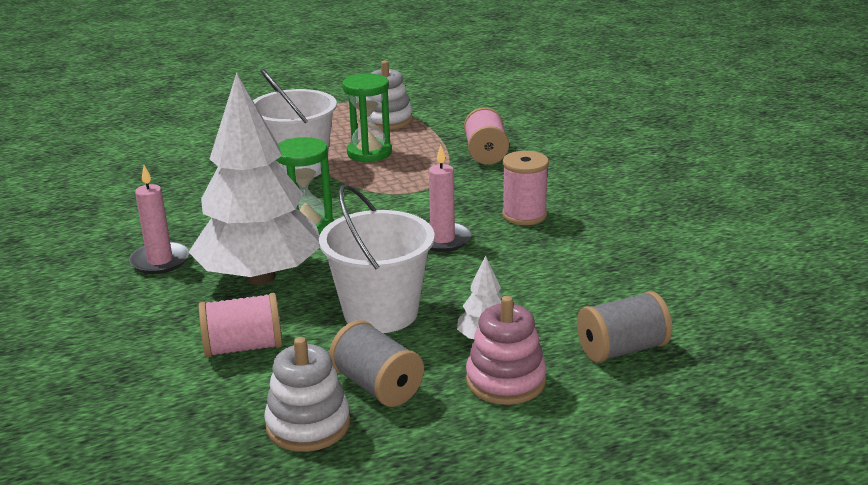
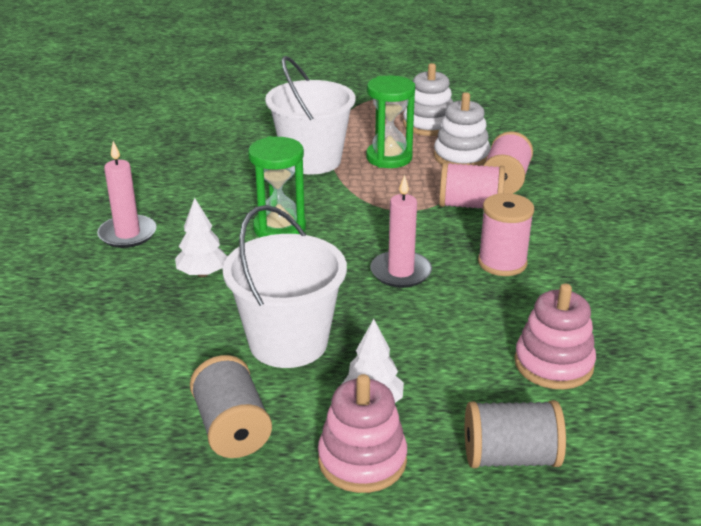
camera: 20 degrees right, 5 degrees up
white tree [189,72,320,285] -> white tree [175,198,228,277], size x0.40
pink spool [199,293,282,358] -> pink spool moved to [439,162,505,209]
white stacking toy [264,337,351,452] -> white stacking toy moved to [434,92,490,166]
none -> pink stacking toy [514,284,596,389]

